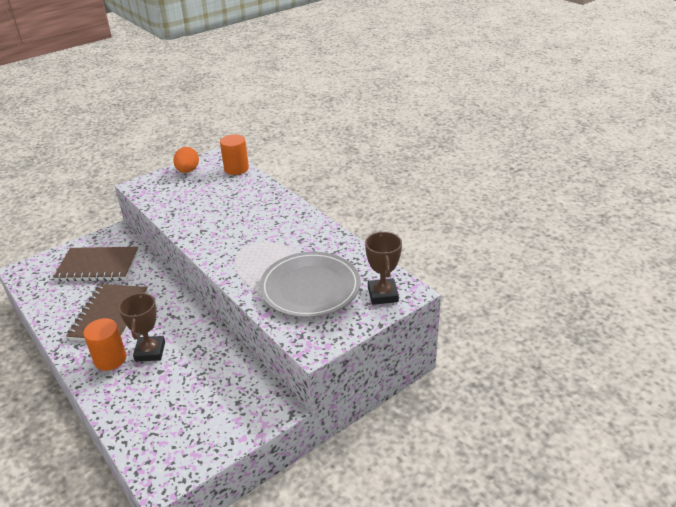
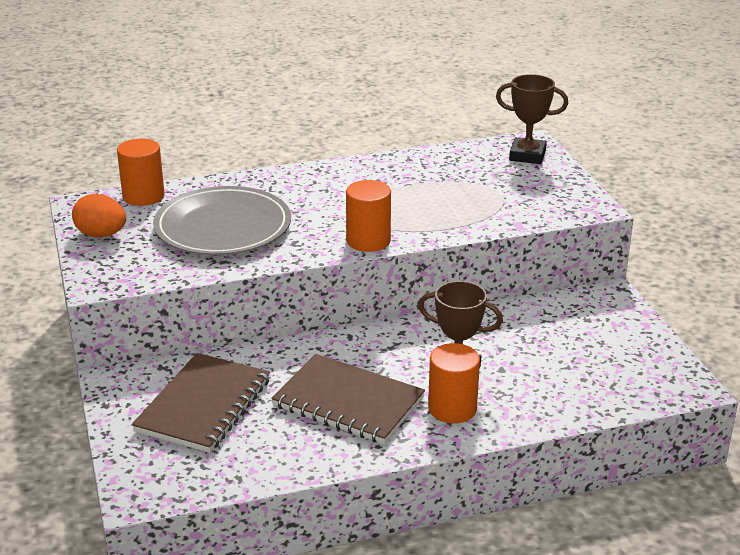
camera: 70 degrees left, 5 degrees down
grey plate [259,252,361,318] -> grey plate moved to [153,186,291,255]
none -> orange cylinder [346,180,391,252]

